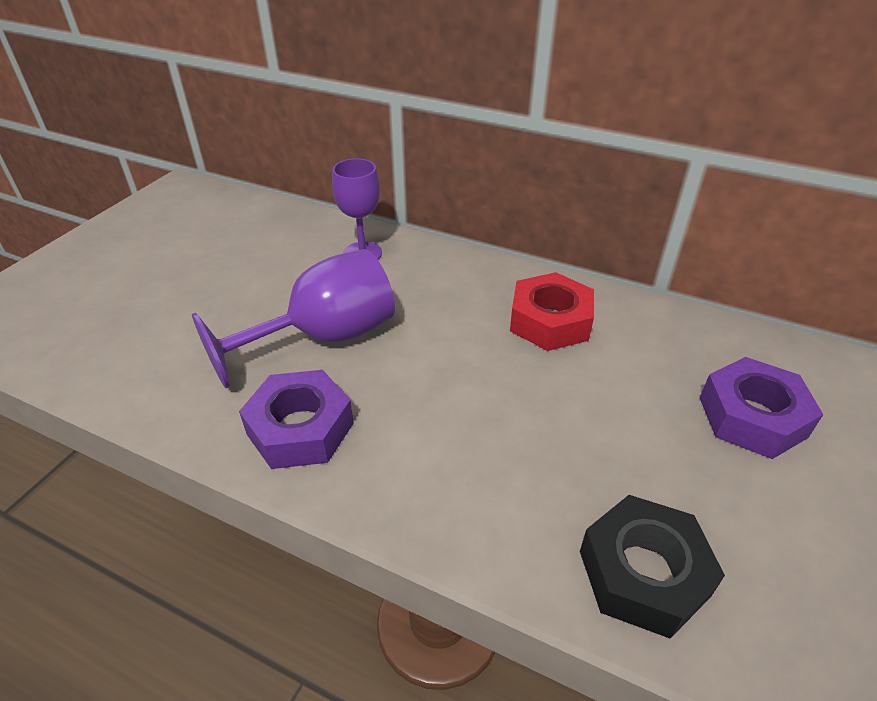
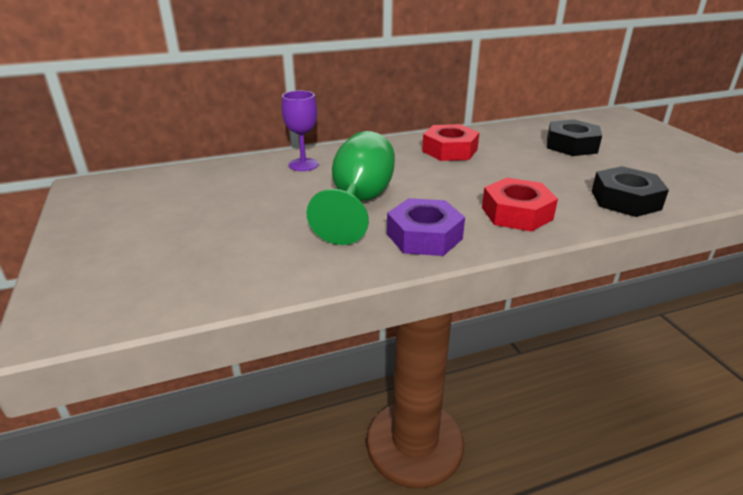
camera: 45 degrees left, 10 degrees down
purple goblet [192,249,395,388] -> green goblet [306,131,395,245]
purple nut [700,357,823,459] -> black nut [547,119,602,156]
none -> red nut [482,178,558,232]

